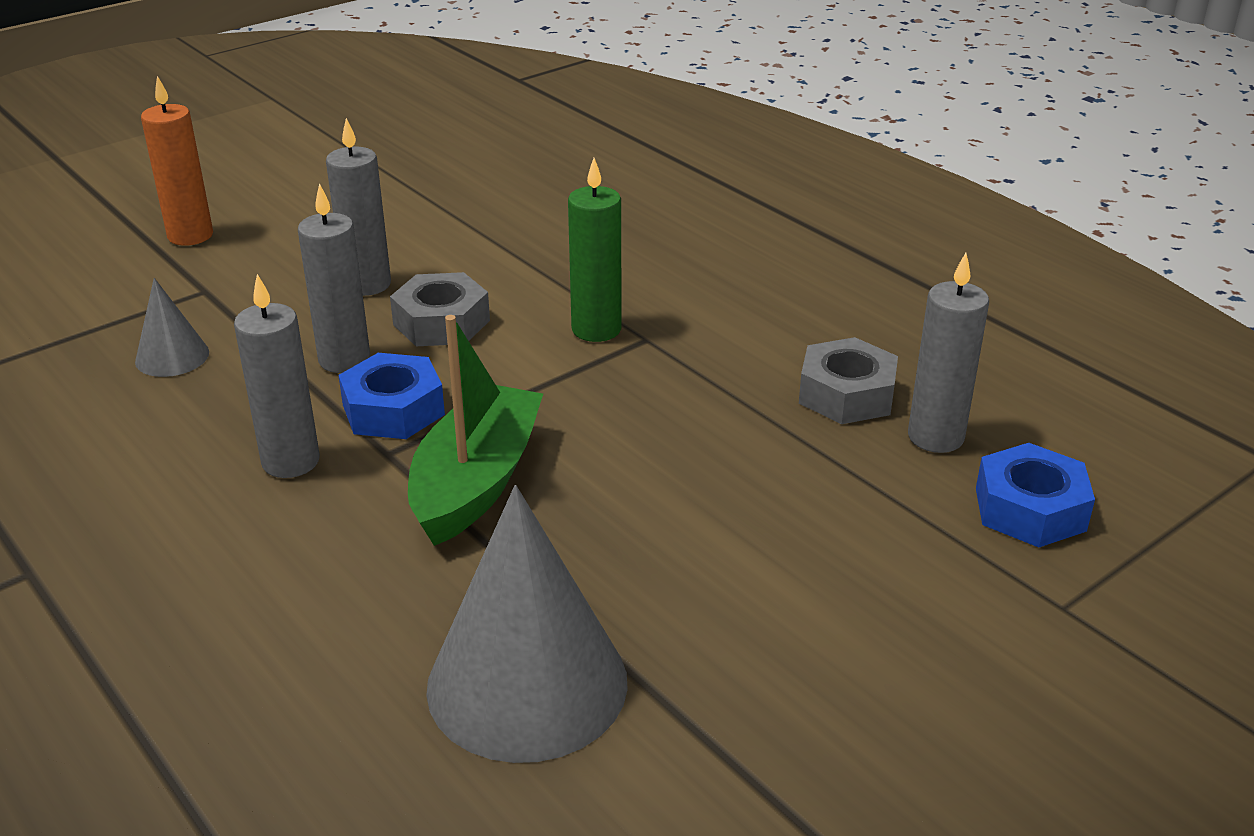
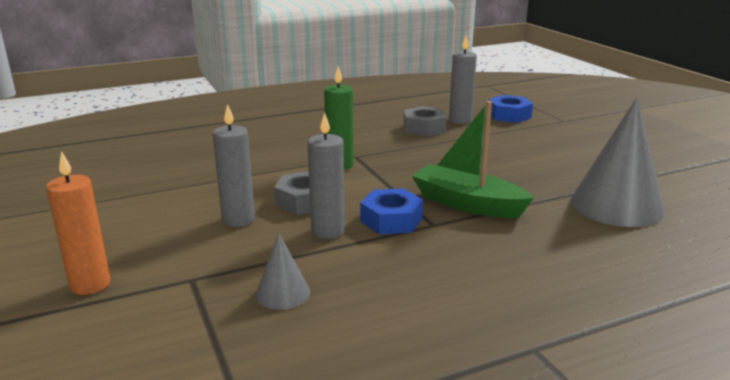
camera: 75 degrees left, 10 degrees down
grey candle [234,274,320,478] -> none

